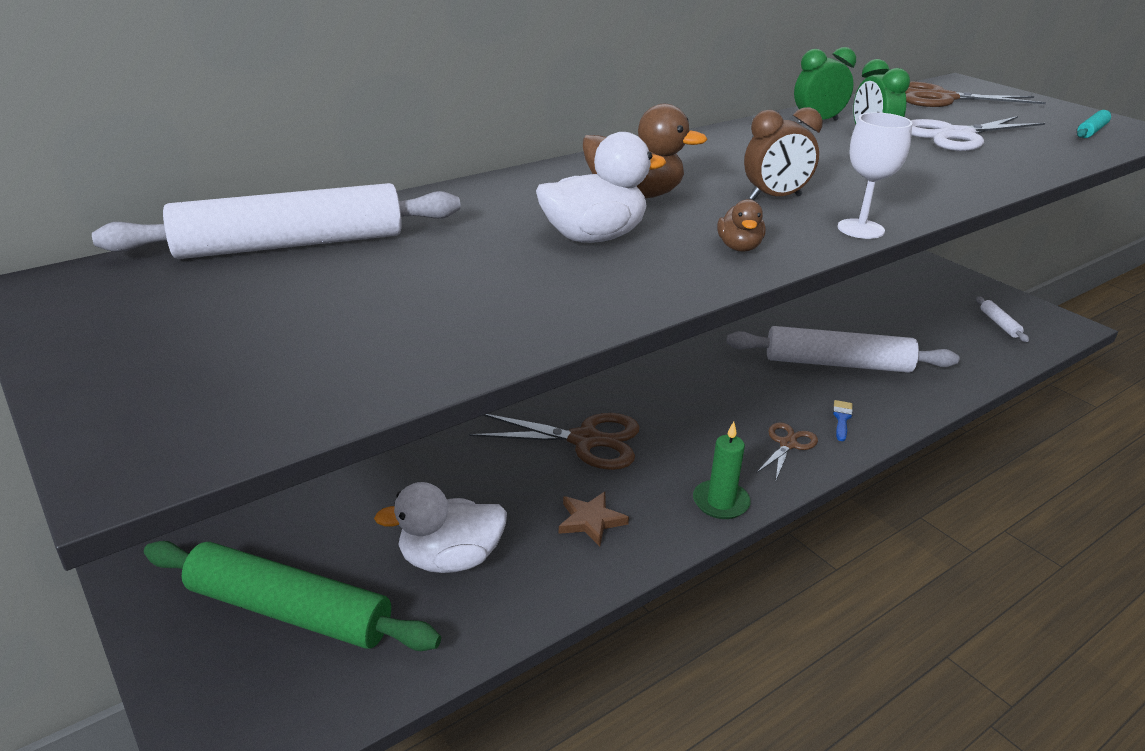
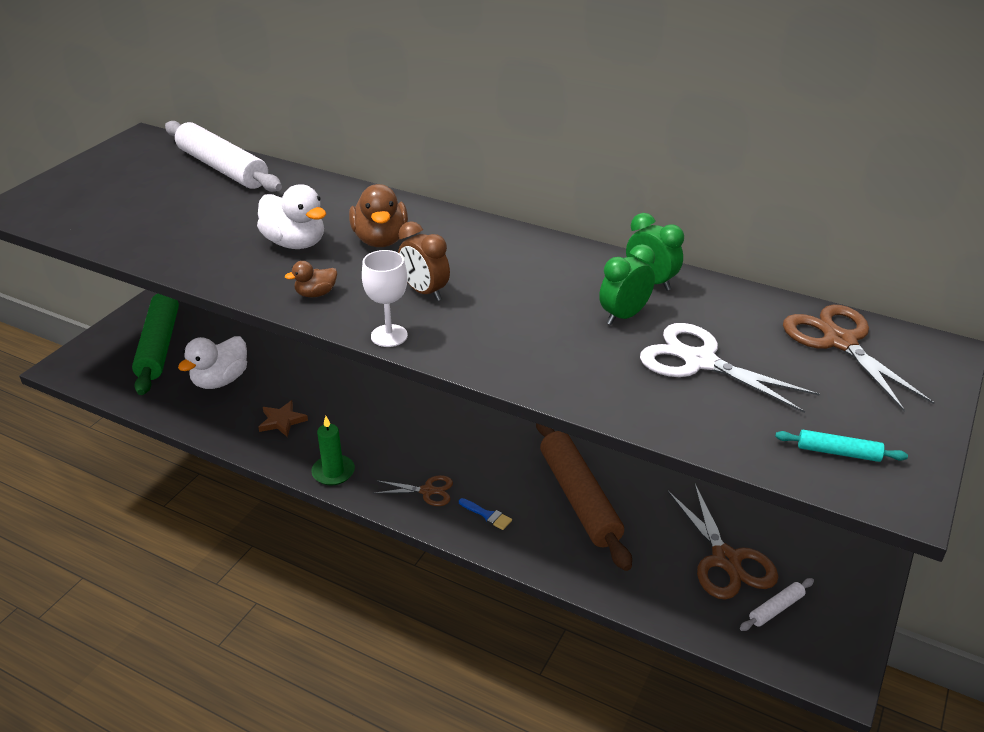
camera: 65 degrees right, 5 degrees up
white duck [374,482,507,573] -> white duck turned 105 degrees counterclockwise [178,336,247,389]
brown scissors [470,413,640,470] -> brown scissors moved to [668,484,778,600]
white rolling pin [726,326,959,373] -> brown rolling pin [536,423,632,571]
blue brush [833,400,853,441] -> blue brush turned 45 degrees clockwise [459,498,512,530]

